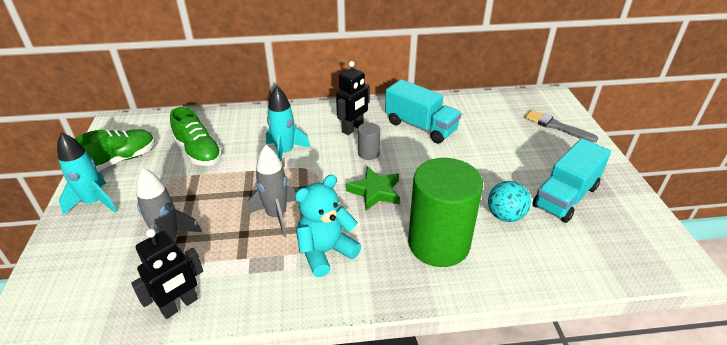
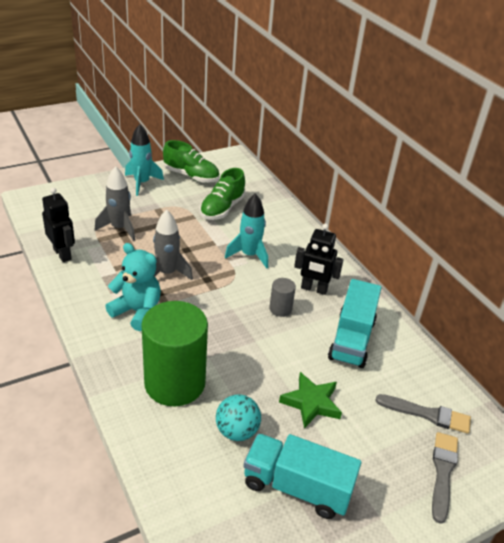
camera: 65 degrees right, 0 degrees up
black robot [131,229,203,319] -> black robot turned 150 degrees counterclockwise [42,188,75,262]
green star [346,167,400,211] -> green star moved to [279,372,342,428]
none -> grey brush [375,394,471,434]

